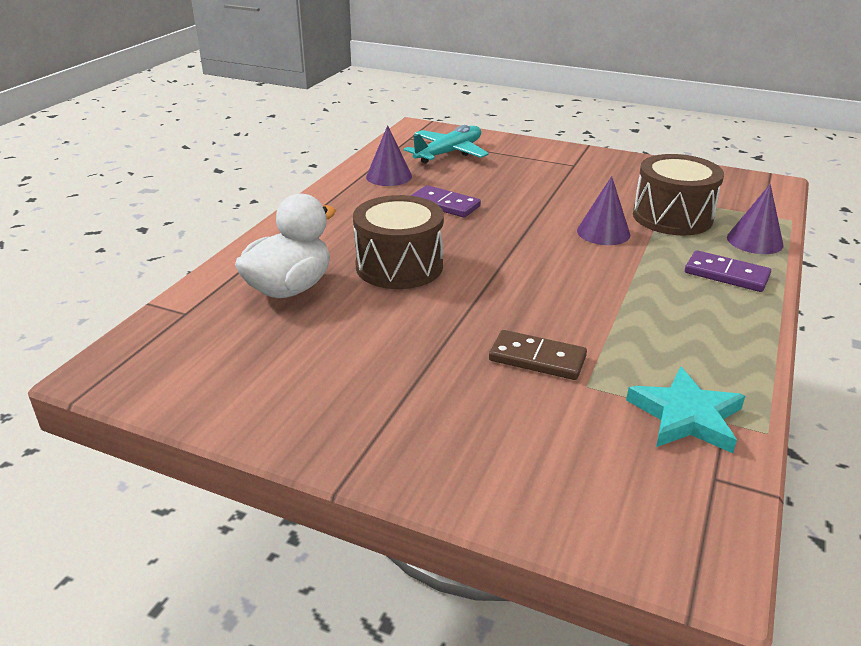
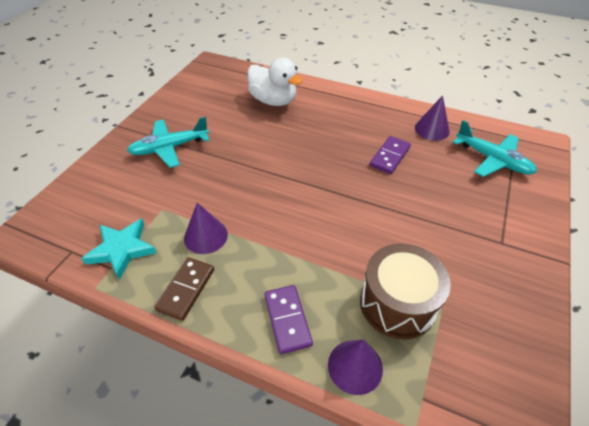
camera: 90 degrees right, 15 degrees up
brown drum [353,195,444,289] -> none
brown domino [489,330,587,380] -> brown domino moved to [154,257,214,321]
purple cone [577,176,630,245] -> purple cone moved to [184,203,228,254]
purple domino [685,250,771,292] -> purple domino turned 45 degrees counterclockwise [264,285,313,354]
none -> turquoise plane [127,116,209,168]

